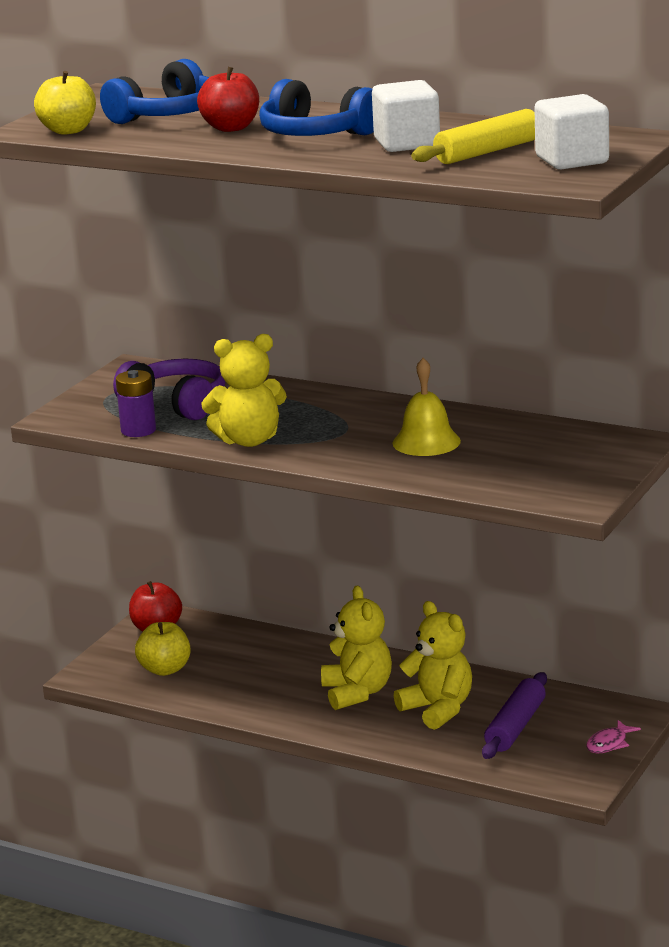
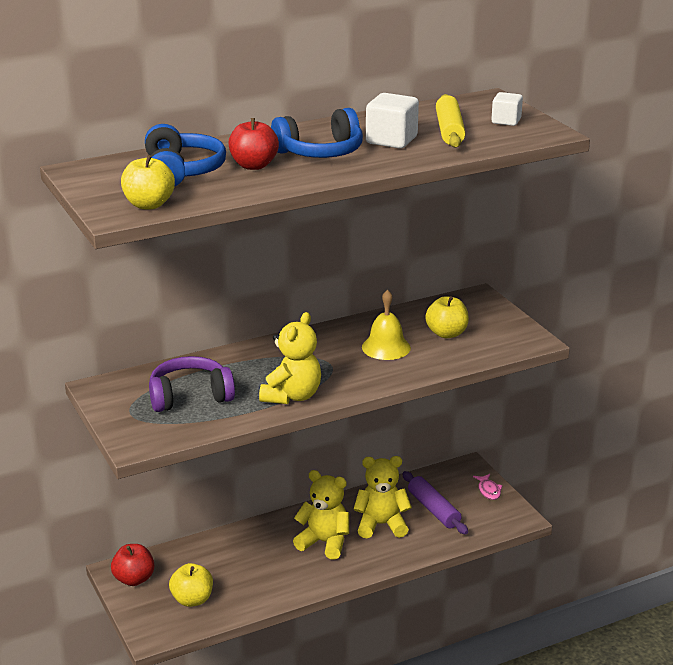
camera: 55 degrees left, 5 degrees up
purple battery [116,370,156,437] -> none
white cube [534,94,609,170] -> white cube [491,92,523,126], size x0.63
none -> yellow apple [425,296,469,338]

